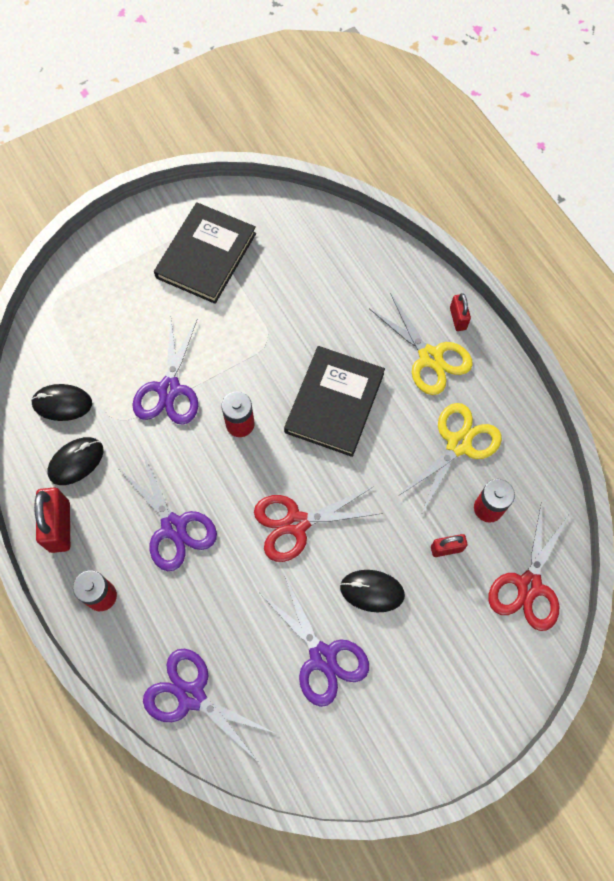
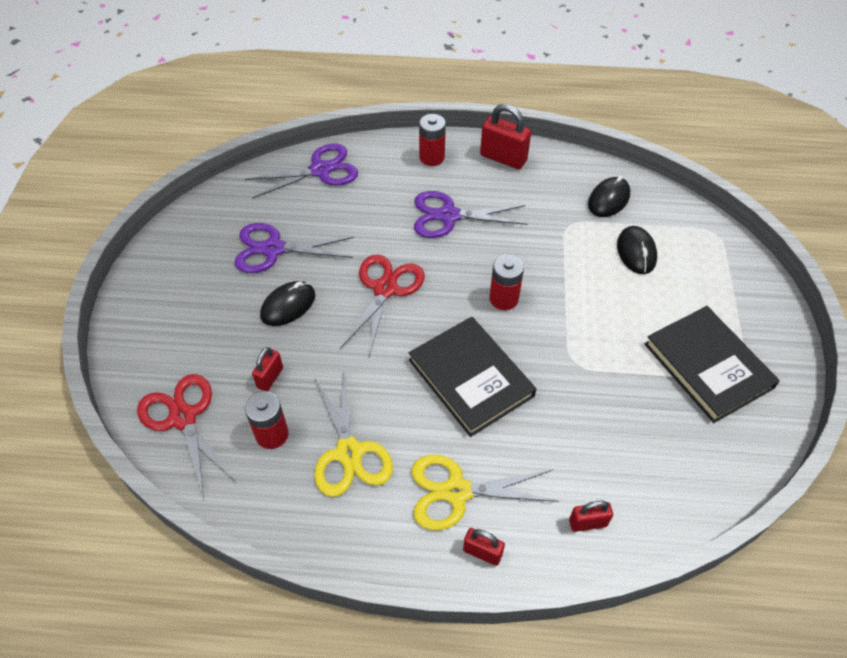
camera: 125 degrees right, 15 degrees down
black mouse [47,437,103,485] -> black mouse moved to [617,226,657,274]
purple scissors [132,318,198,425] -> none
none -> red padlock [569,501,613,532]

